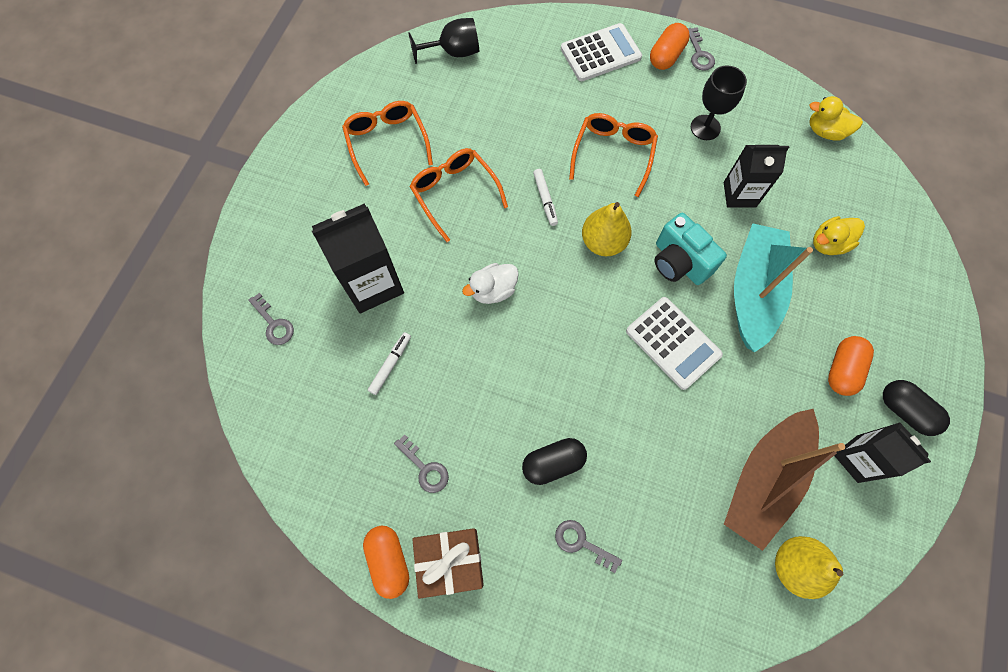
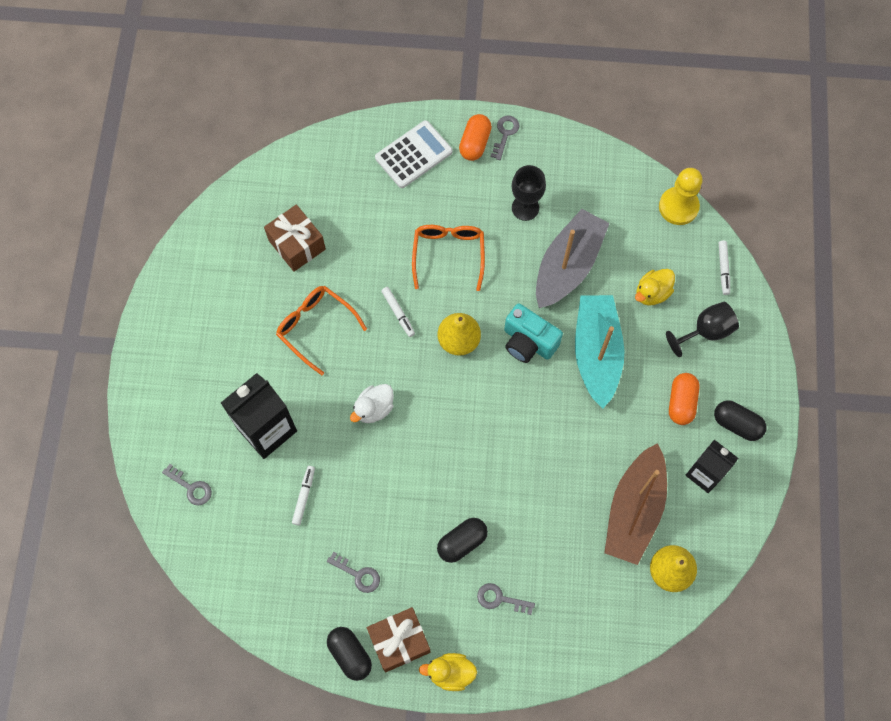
camera: 15 degrees left, 0 degrees up
orange glasses [342,101,433,186] -> none
orange capsule [363,526,409,599] -> black capsule [327,627,372,681]
black goblet [408,18,479,64] -> black goblet moved to [666,302,739,357]
white calculator [626,297,723,390] -> none
grey key [688,27,715,71] -> grey key turned 135 degrees counterclockwise [491,115,520,160]
black carton [724,145,789,208] -> grey boat [536,209,610,308]
yellow duck [809,96,863,141] -> yellow duck moved to [419,653,477,691]
none -> brown gift [264,205,326,272]
none -> yellow pawn [659,168,703,225]
none -> white marker [719,241,730,295]

